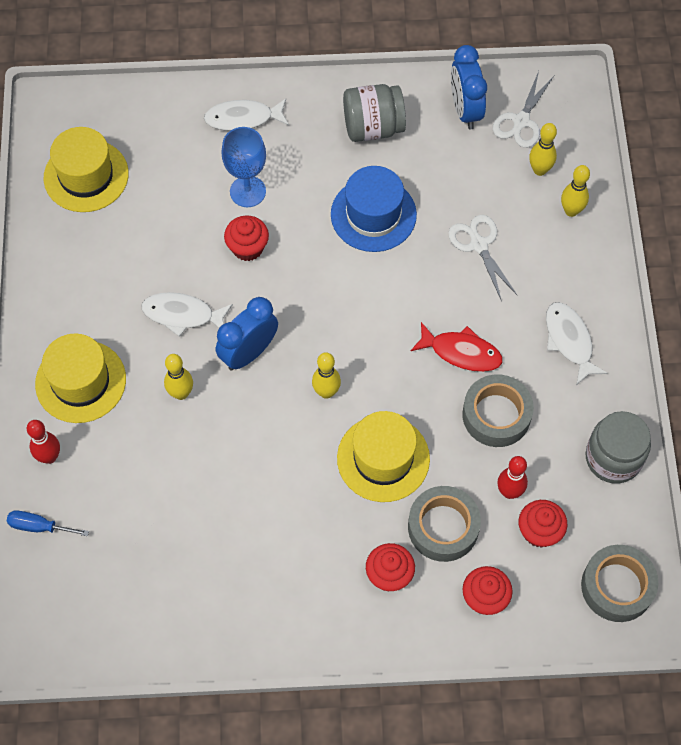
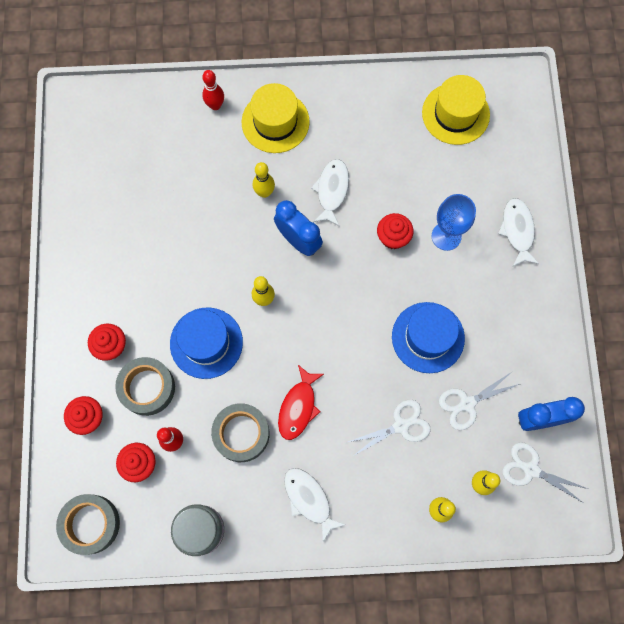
camera: 90 degrees right, 10 degrees up
blue screwdriver [7,510,89,536] -> none
yellow hat [337,411,430,502] -> blue hat [170,307,243,379]
grey jar [343,84,406,142] -> none
white fish [546,302,608,385] -> white fish turned 105 degrees counterclockwise [284,468,346,542]
none -> white scissors [439,371,520,430]

